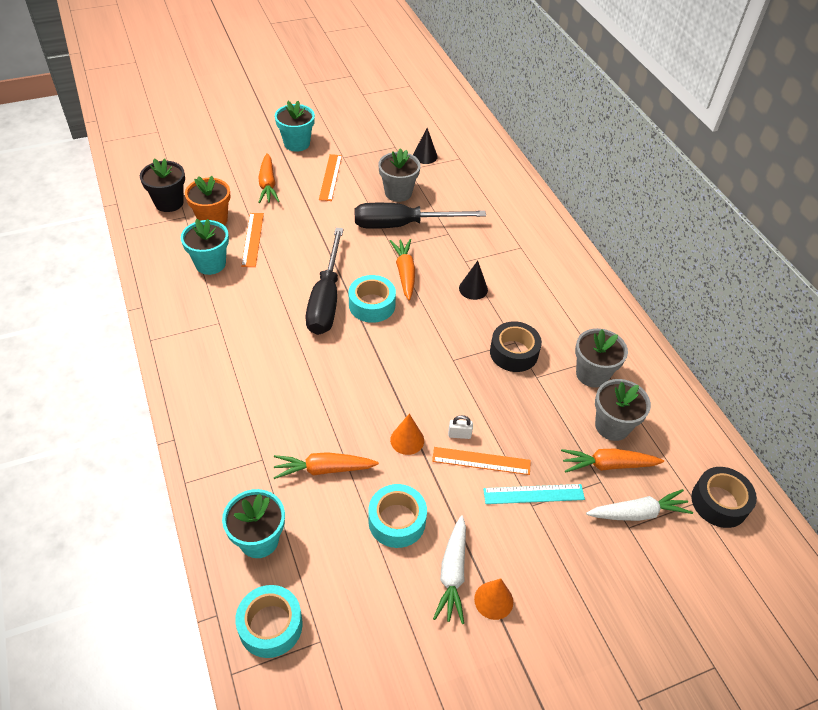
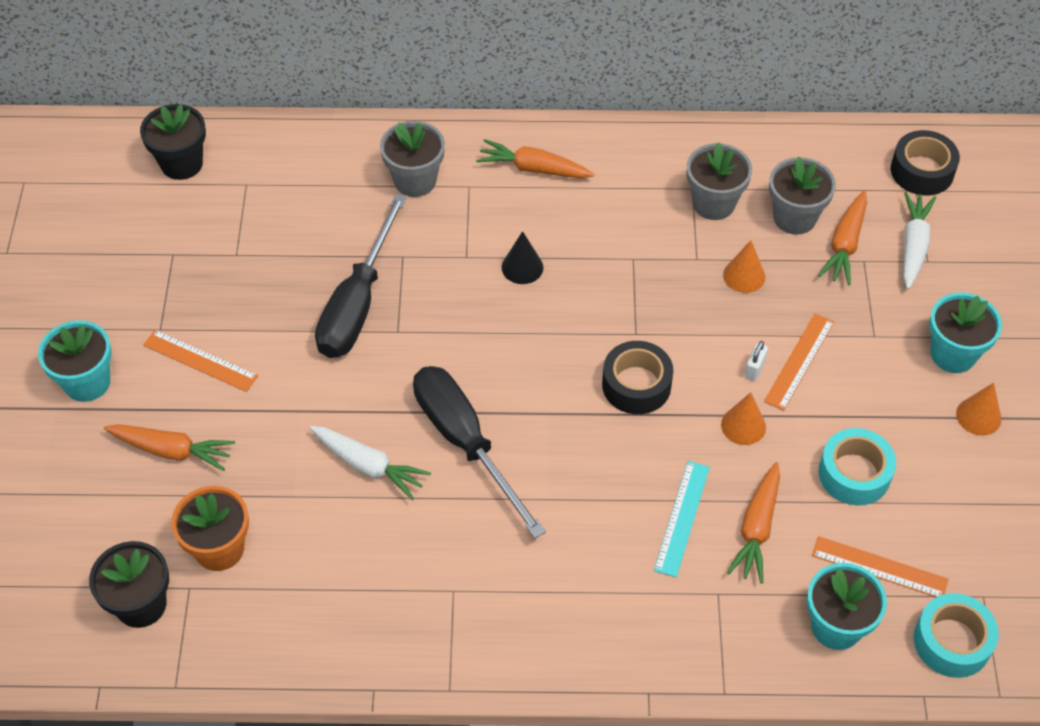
camera: 65 degrees left, 5 degrees up
turquoise flower pot [181,219,229,275] -> turquoise flower pot moved to [929,292,1002,373]
orange ruler [241,213,264,267] -> orange ruler moved to [812,536,949,597]
black screwdriver [306,228,344,335] -> black screwdriver turned 150 degrees counterclockwise [413,366,546,538]
turquoise tape [349,275,396,323] -> none
grey flower pot [378,148,421,202] -> grey flower pot moved to [380,121,445,197]
orange carrot [390,239,415,300] -> orange carrot moved to [476,139,594,178]
black cone [413,128,438,164] -> none
white carrot [433,515,466,624] -> white carrot moved to [310,426,431,500]
turquoise ruler [483,484,585,504] -> turquoise ruler moved to [654,461,710,577]
black tape [490,321,542,372] -> black tape moved to [602,341,673,414]
none -> black flower pot [140,104,206,180]
none -> orange cone [723,240,765,293]

